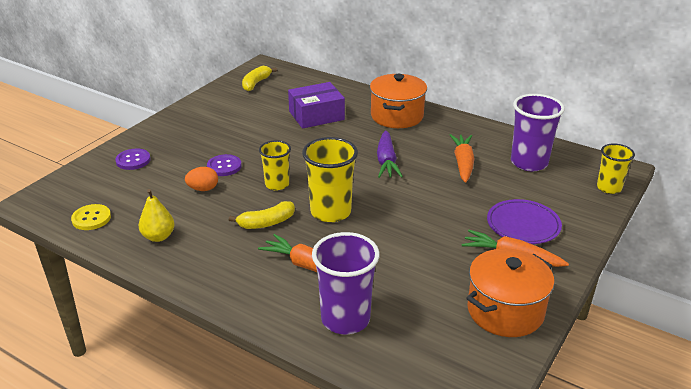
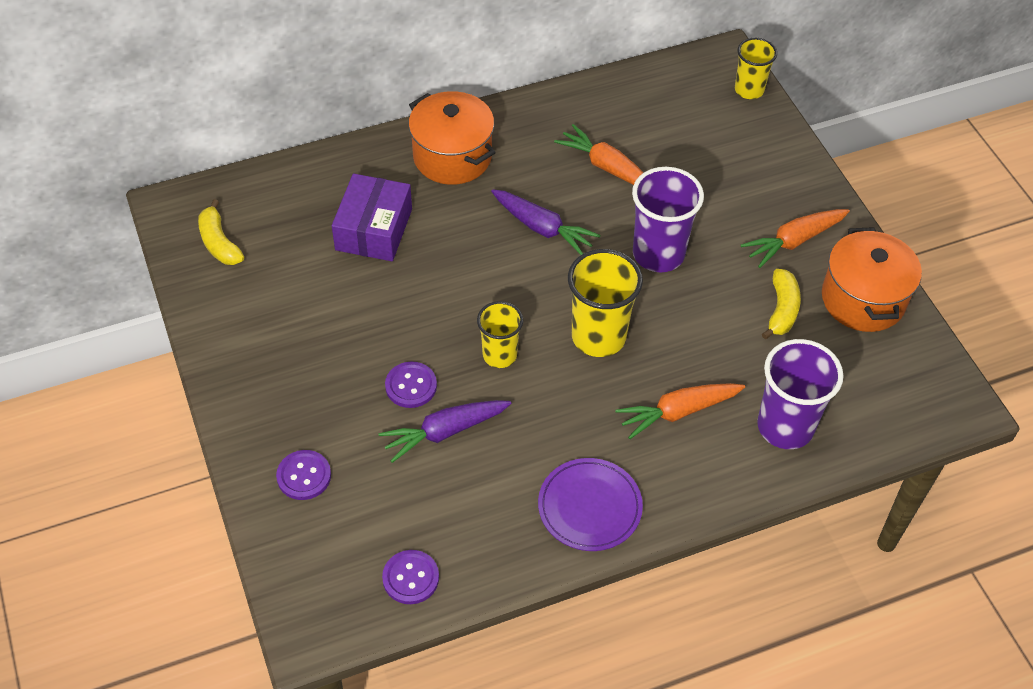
camera: 55 degrees left, 20 degrees up
yellow button [71,204,111,230] -> purple button [382,550,439,604]
yellow pear [138,189,174,242] -> none
orange egg [185,167,218,191] -> purple carrot [378,400,512,463]
yellow banana [229,201,295,229] -> yellow banana moved to [762,269,801,339]
purple plate [487,199,562,244] -> purple plate moved to [538,458,643,551]
purple cup [511,94,565,171] -> purple cup moved to [632,167,704,272]

